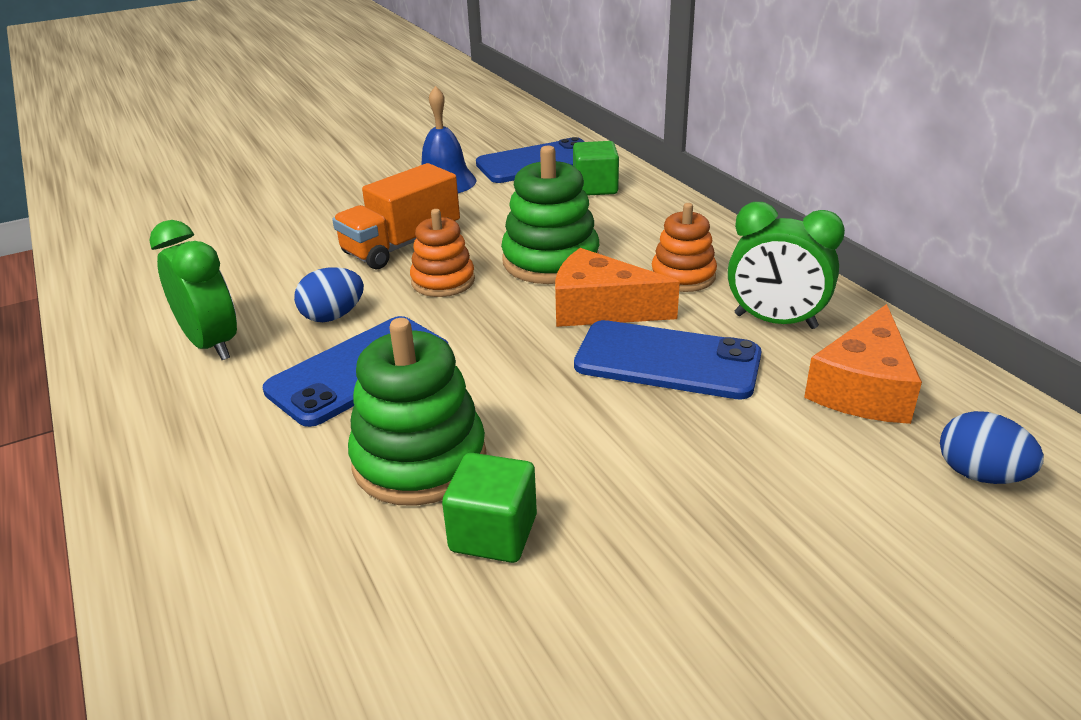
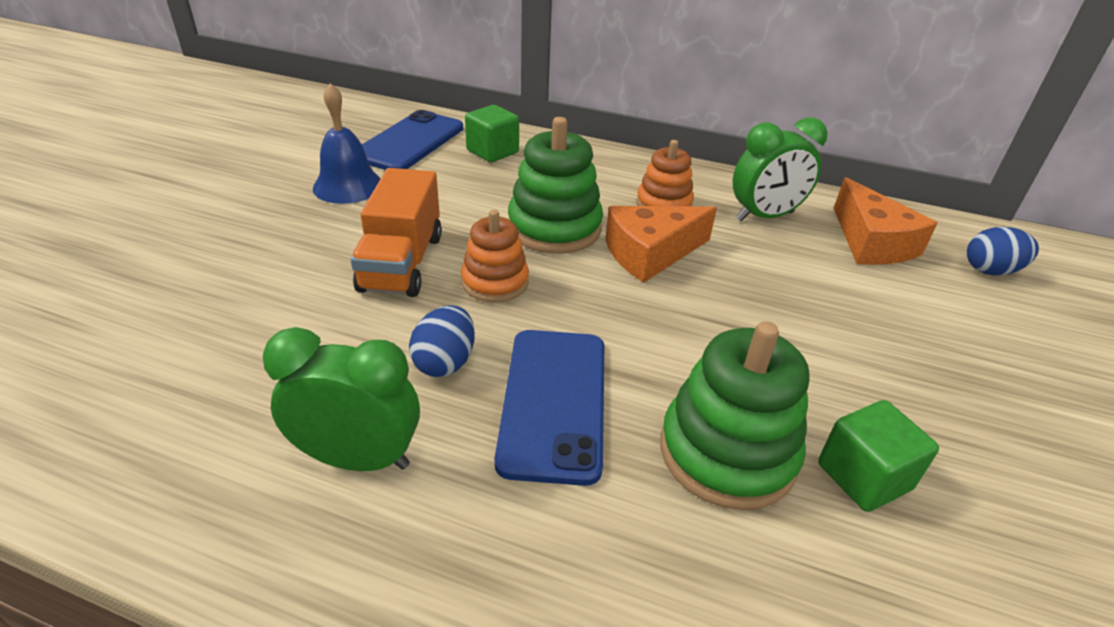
camera: 45 degrees left, 5 degrees up
blue phone [574,320,762,399] -> none

